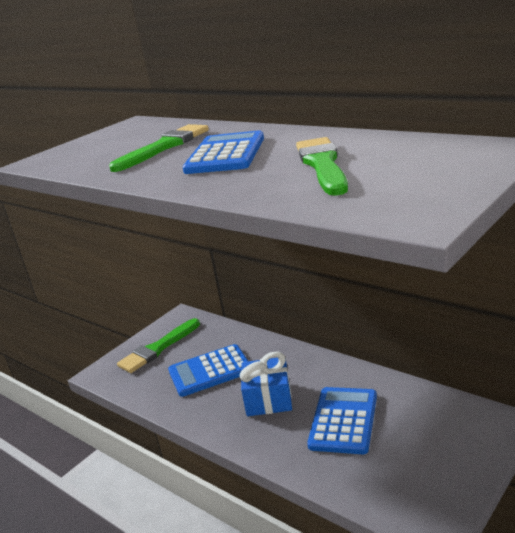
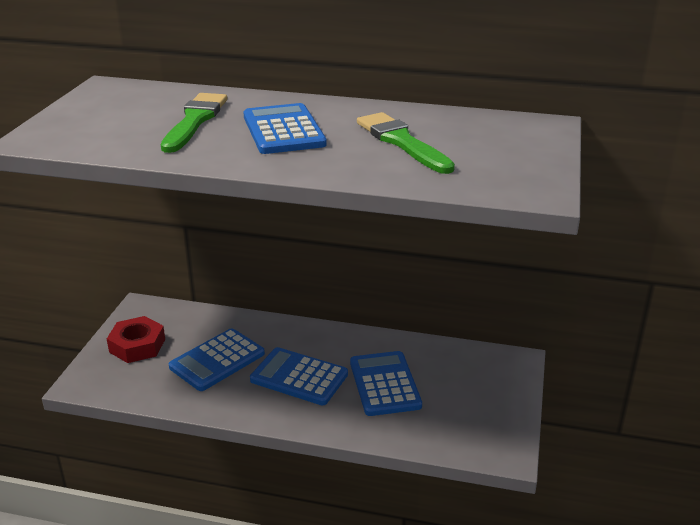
camera: 30 degrees left, 5 degrees up
green brush [117,318,200,373] -> red nut [107,316,165,363]
blue gift [240,352,292,416] -> blue calculator [250,347,348,405]

